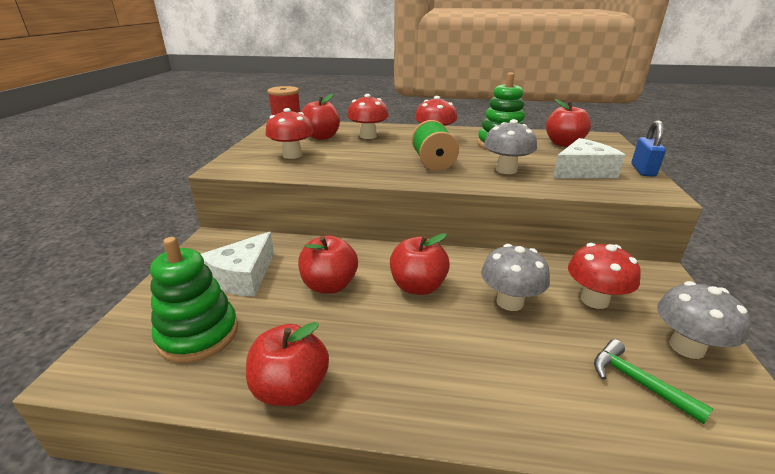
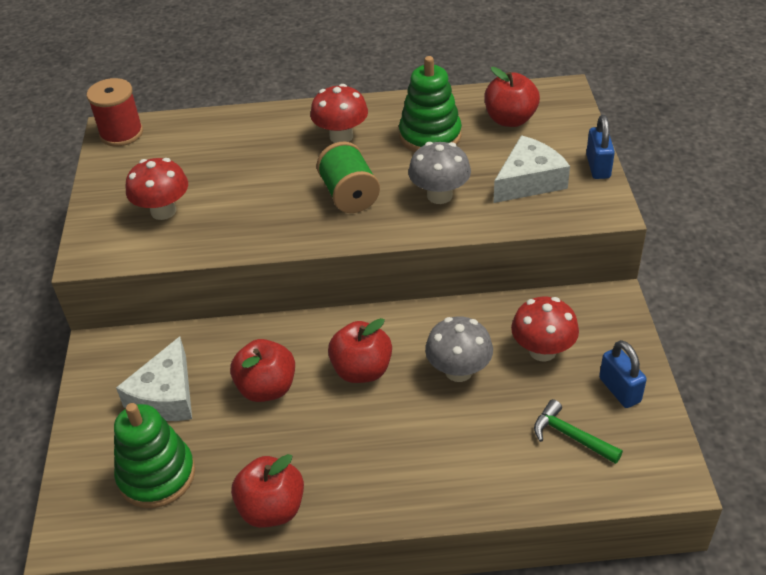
camera: 10 degrees left, 15 degrees up
red apple [302,94,340,140] -> none
red mushroom [347,94,389,139] -> none
grey mushroom [657,281,751,359] -> blue padlock [599,340,647,408]

